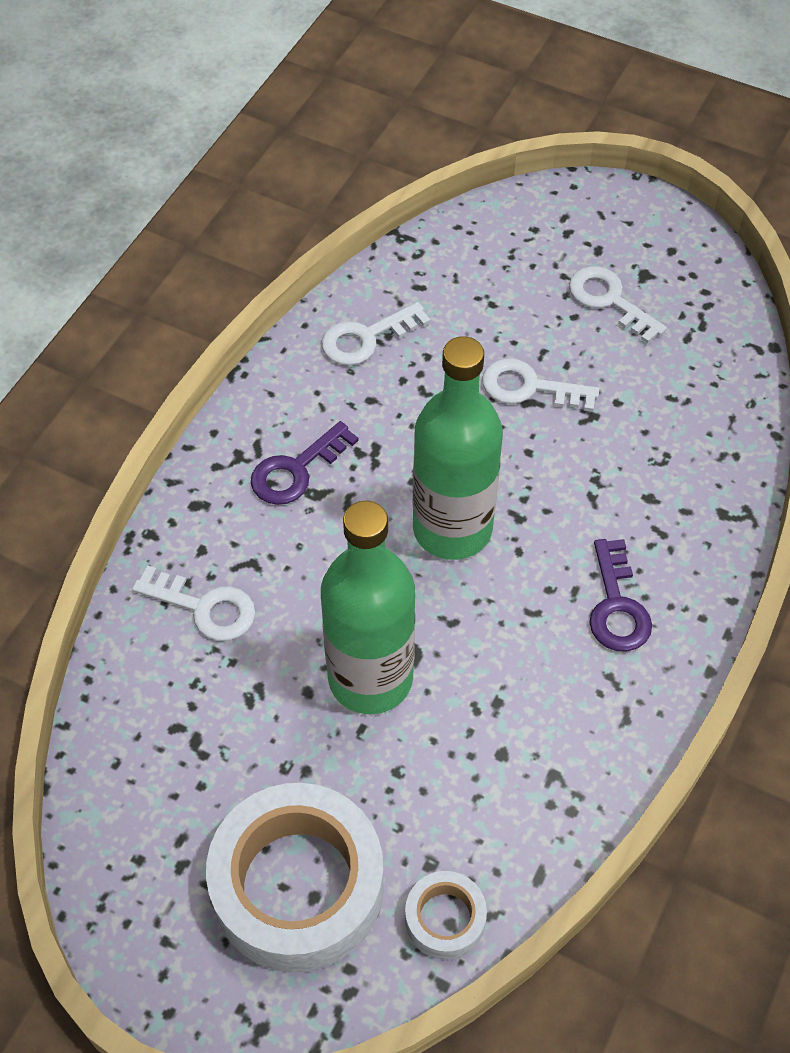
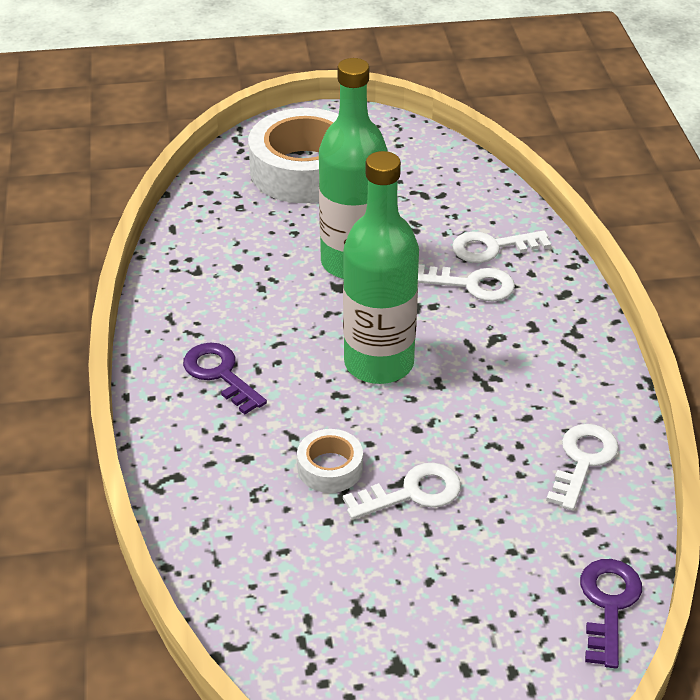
camera: 145 degrees right, 15 degrees down
purple key [251,421,359,505] -> purple key moved to [580,559,642,668]
white tape [405,871,487,960] -> white tape moved to [297,429,363,493]
white key [569,266,667,344] -> white key moved to [418,264,515,302]

